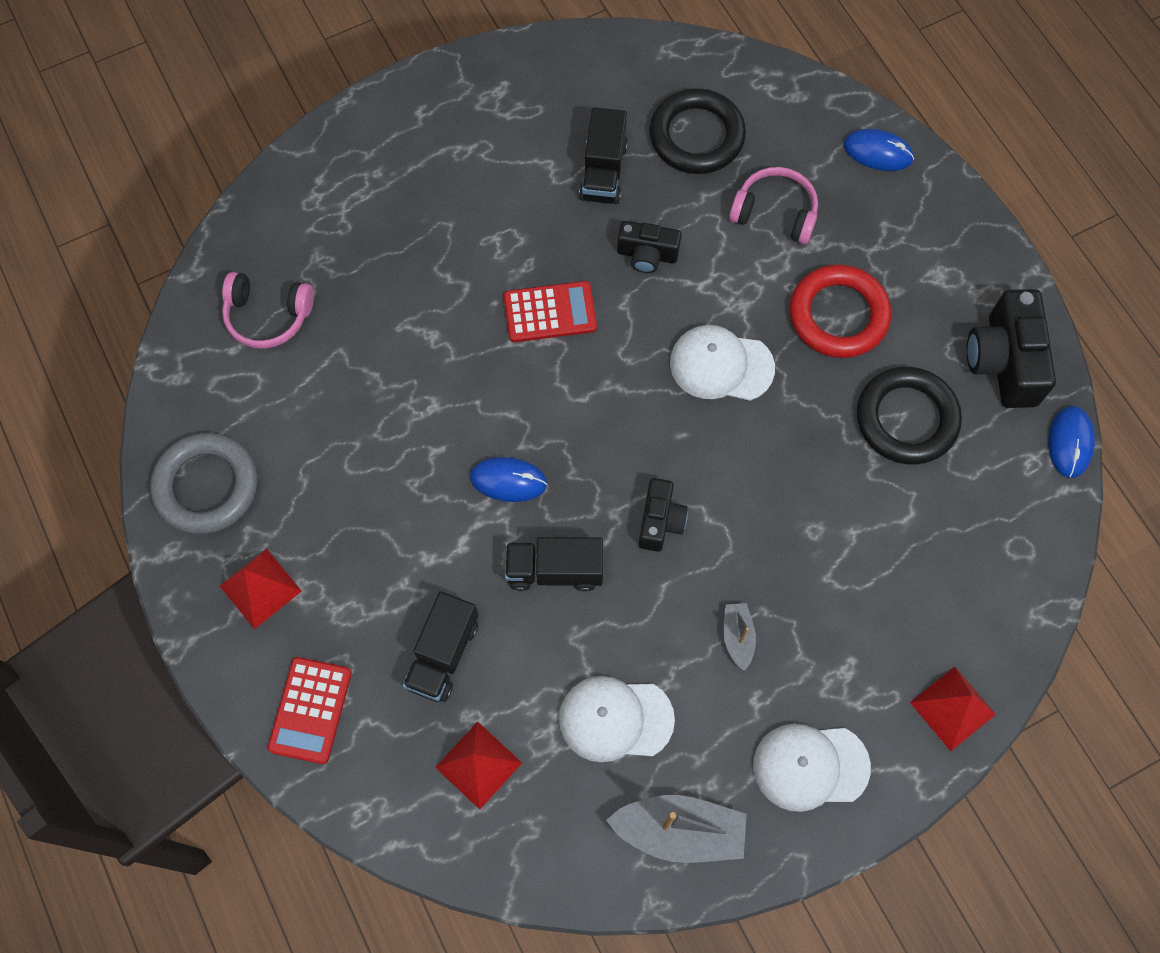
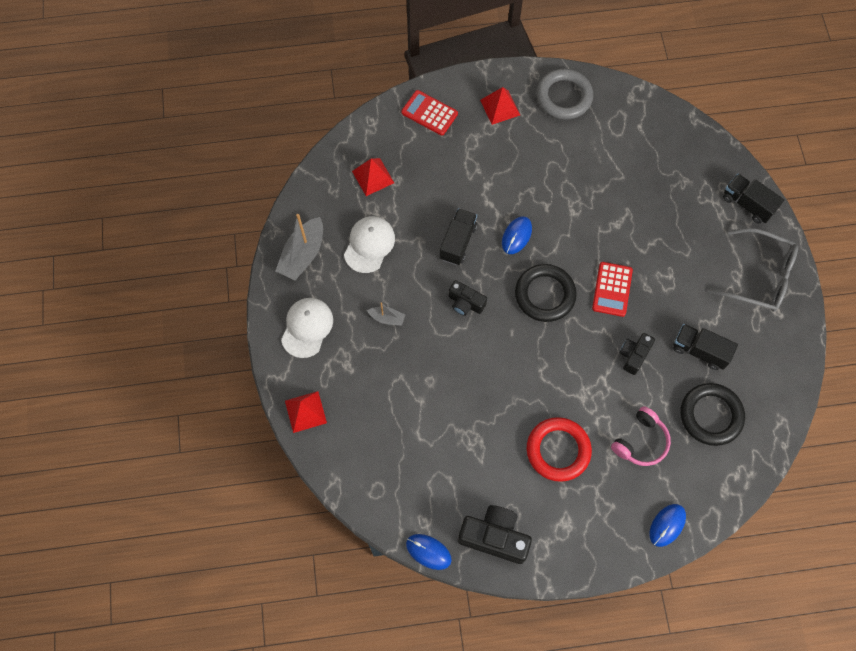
camera: 110 degrees right, 0 degrees up
pink headphones [222,272,314,349] -> none
black truck [403,592,478,702] -> black truck moved to [723,174,784,224]
white cap [670,325,775,401] -> none
black ring [857,367,962,465] -> black ring moved to [515,264,577,322]
none -> grey glasses [709,228,798,312]

